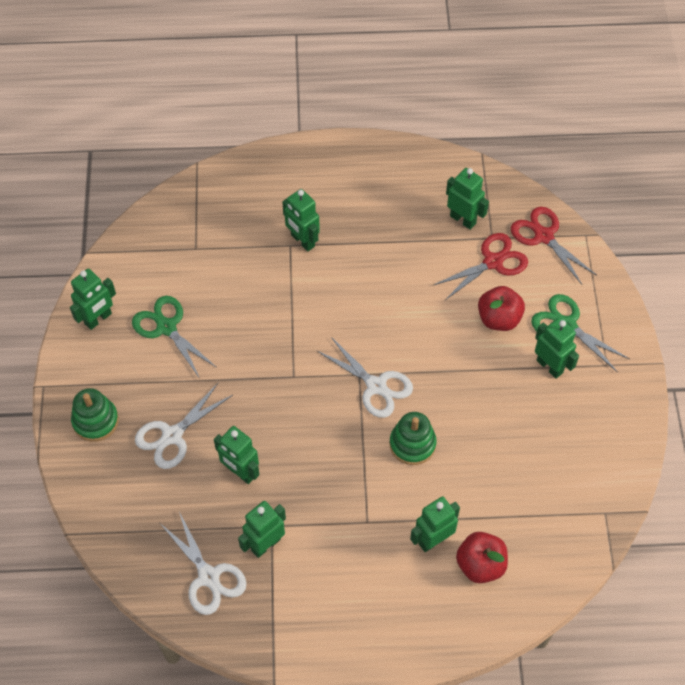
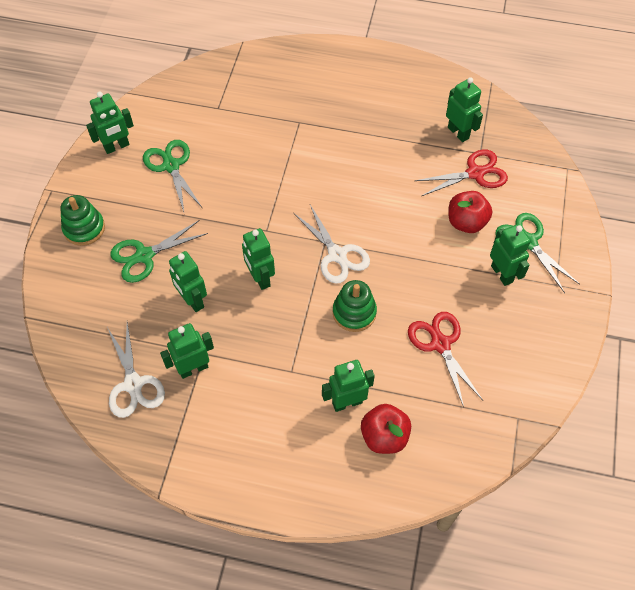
camera: 15 degrees right, 0 degrees up
white scissors [135,382,233,469] -> green scissors [110,220,208,283]
green robot [282,189,320,251] -> green robot moved to [242,228,275,290]
red scissors [511,207,597,285] -> red scissors moved to [408,312,483,407]

